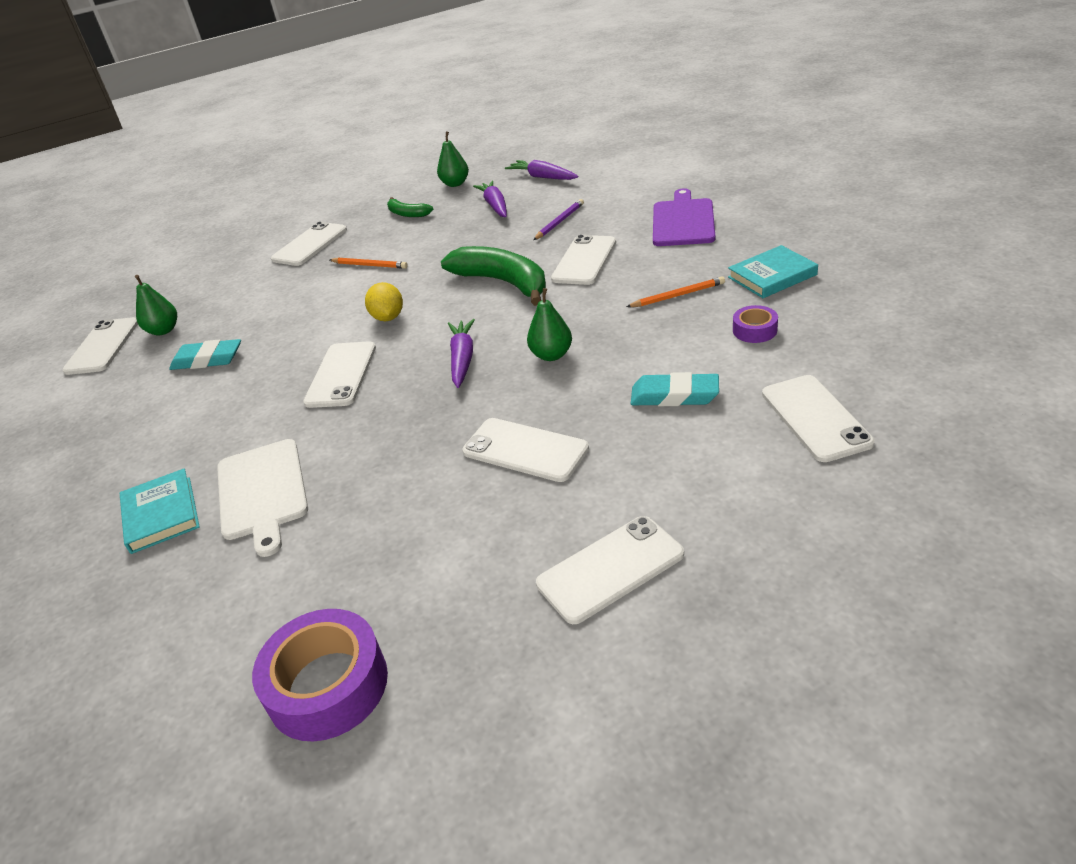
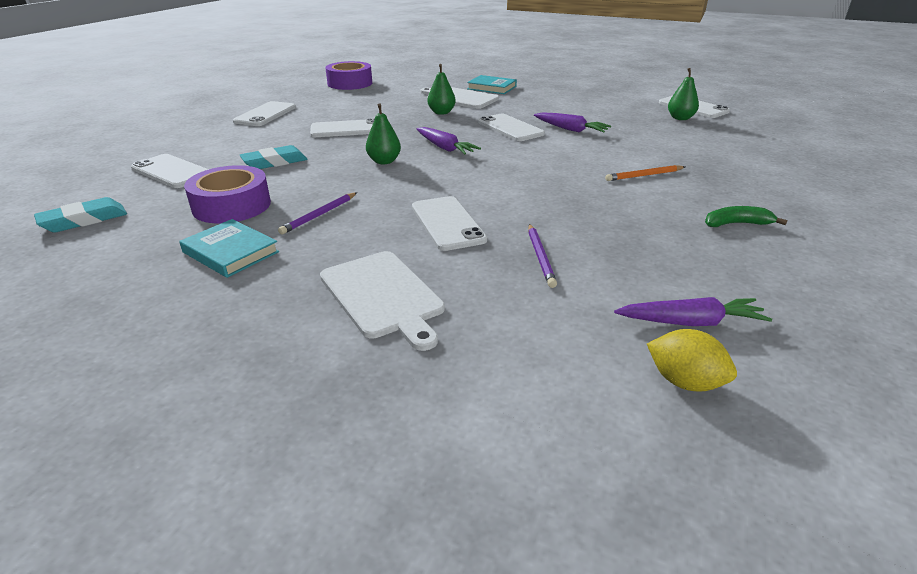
camera: 135 degrees right, 5 degrees down
turquoise eraser [169,339,241,370] -> turquoise eraser moved to [34,197,127,232]
white phone [271,222,347,266] -> none
yellow lemon [365,282,403,321] -> yellow lemon moved to [647,329,737,392]
green pear [437,131,469,187] -> green pear moved to [428,64,456,115]
green banana [441,246,546,306] -> none
purple carrot [473,180,507,217] -> purple carrot moved to [534,112,611,133]
orange pencil [626,276,725,307] -> purple pencil [278,192,357,235]
purple cutting board [653,188,715,246] -> white cutting board [320,251,445,351]
turquoise book [728,245,818,298] -> turquoise book turned 75 degrees counterclockwise [179,219,279,278]
purple tape [733,305,778,343] -> purple tape [184,165,271,223], size x1.94

